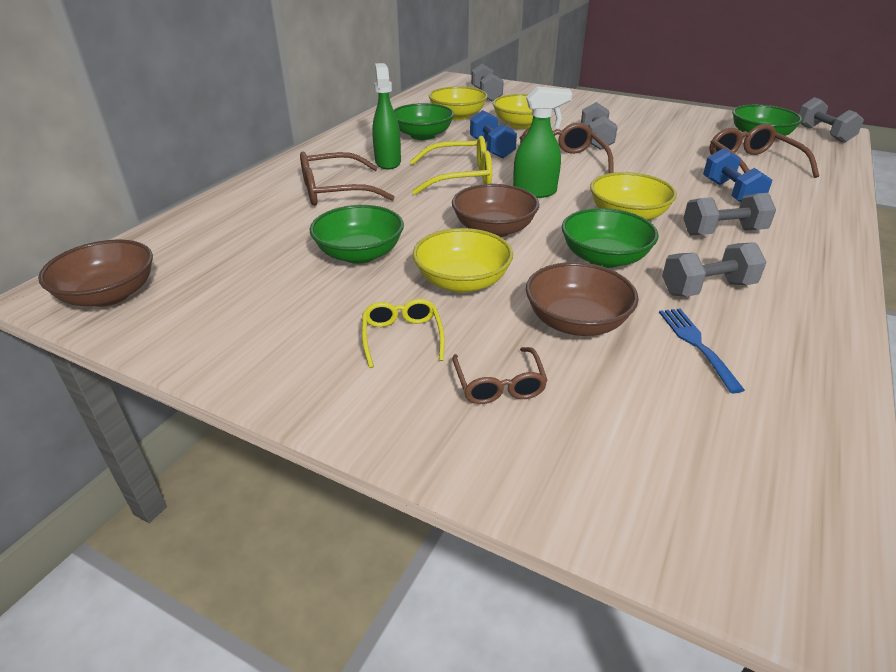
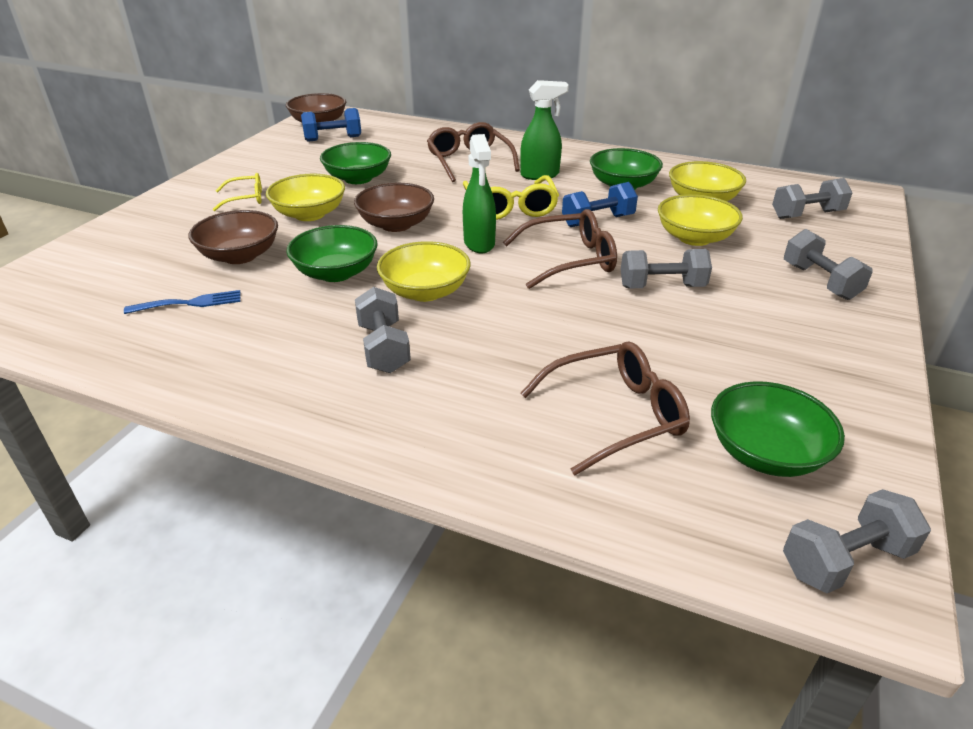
camera: 85 degrees right, 0 degrees up
brown glasses [452,347,548,404] -> none
grey dumbbell [662,242,766,297] -> grey dumbbell moved to [784,229,873,300]
blue dumbbell [703,148,772,202] -> blue dumbbell moved to [301,108,361,142]

